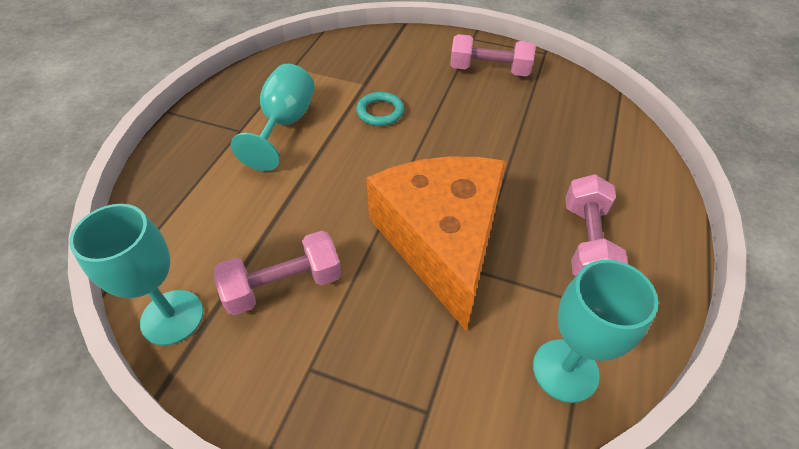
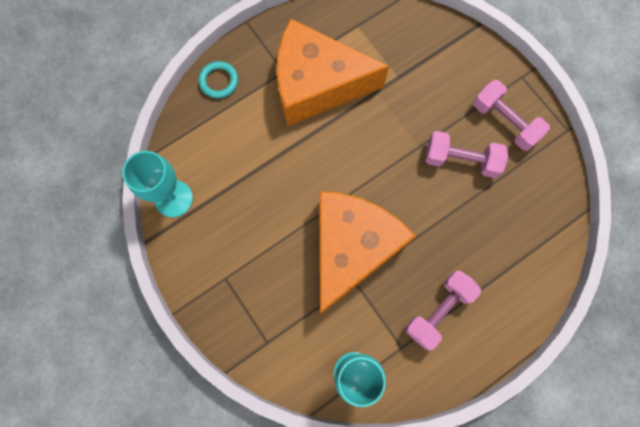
camera: 35 degrees right, 25 degrees up
pink dumbbell [214,231,342,315] -> pink dumbbell moved to [425,131,508,178]
turquoise goblet [231,64,315,171] -> orange cheese [276,19,389,126]
turquoise ring [356,92,404,126] -> turquoise ring moved to [199,61,238,98]

